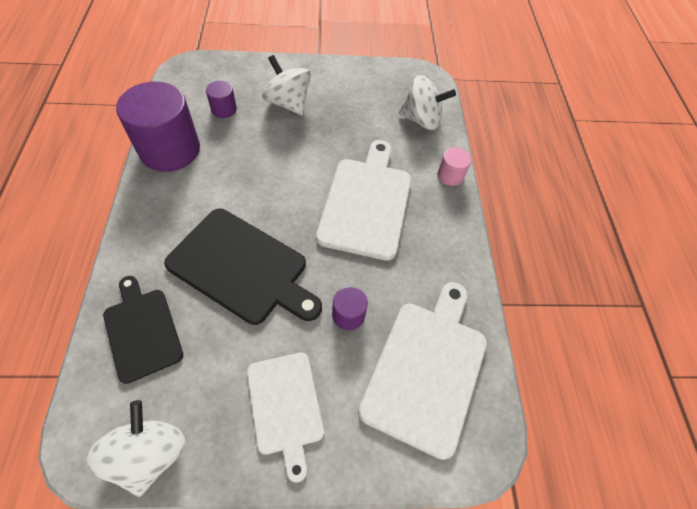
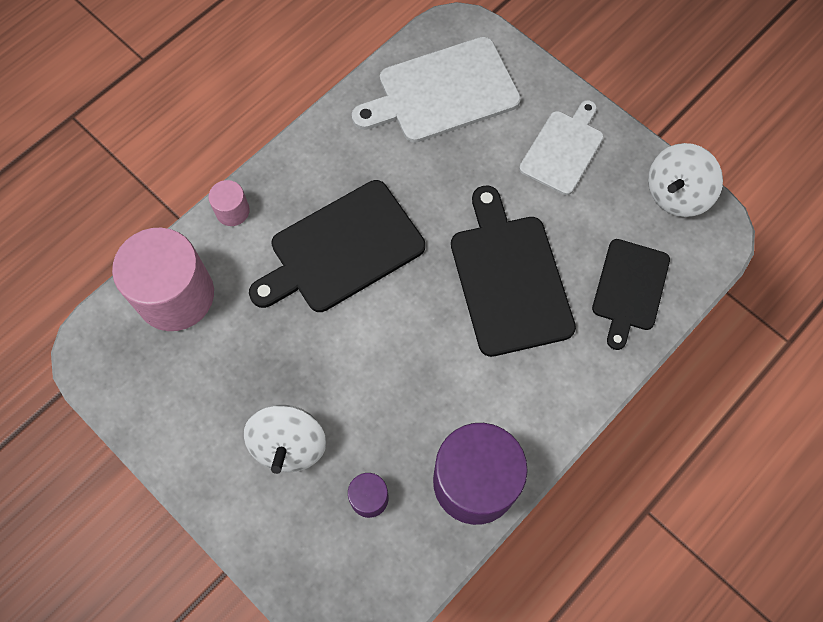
camera: 130 degrees left, 10 degrees up
white cutting board [316,140,411,261] -> black cutting board [249,180,425,312]
purple cylinder [332,287,368,330] -> none
white spinning top [399,75,456,130] -> pink cylinder [112,228,214,331]

